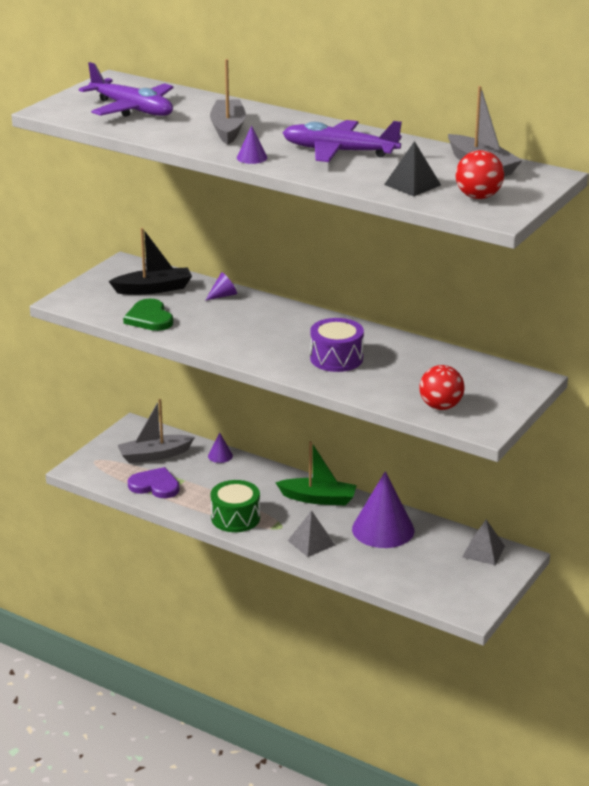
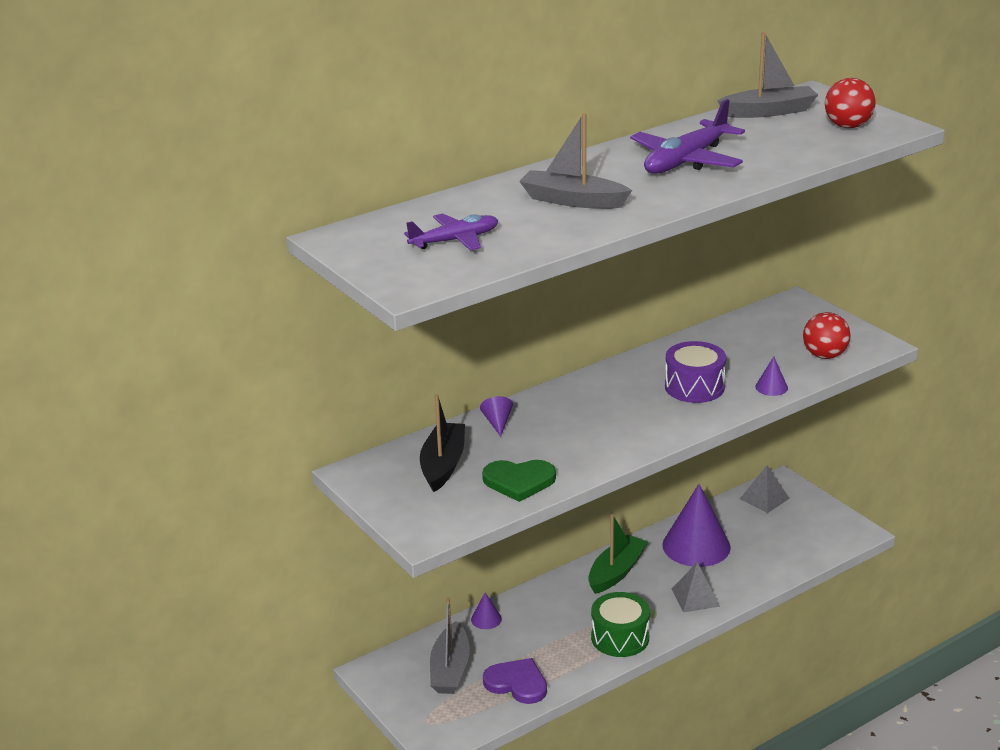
camera: 65 degrees left, 0 degrees up
purple plane [79,62,174,117] -> purple plane [404,214,499,251], size x0.65
purple heart [128,467,180,498] -> purple heart turned 75 degrees clockwise [483,658,547,704]
purple cone [237,125,267,164] -> purple cone moved to [755,356,788,396]
black pyramid [384,141,441,196] -> none

